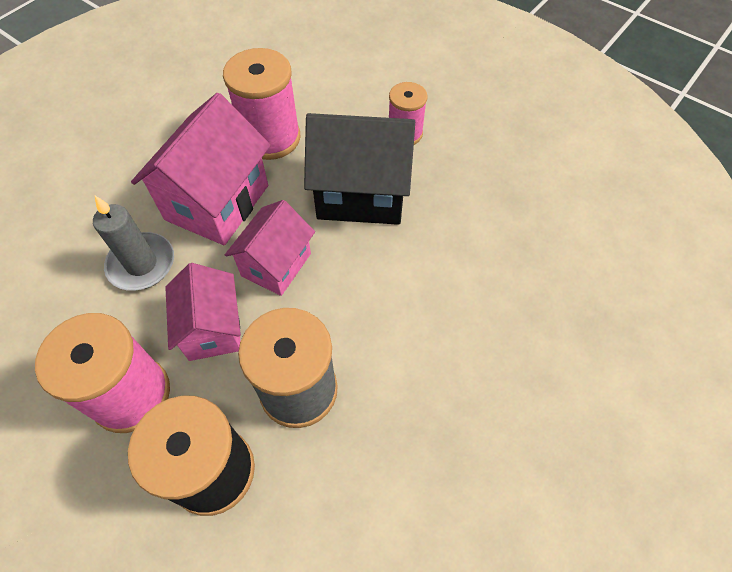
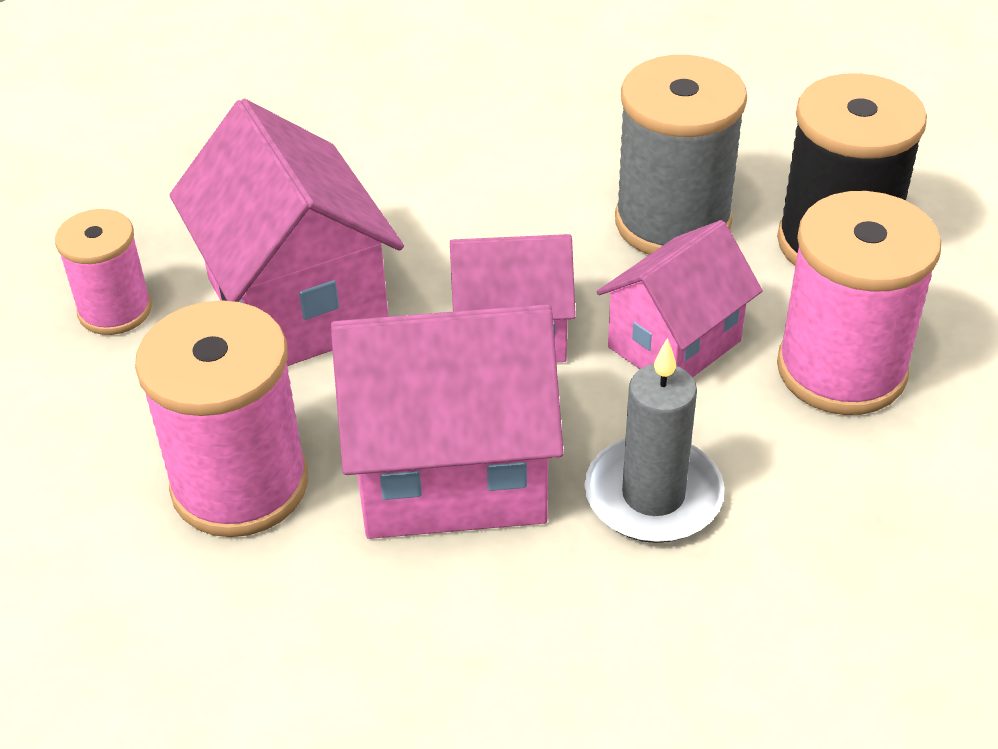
camera: 120 degrees left, 15 degrees down
black house [304,113,415,225] -> pink house [170,99,404,366]

